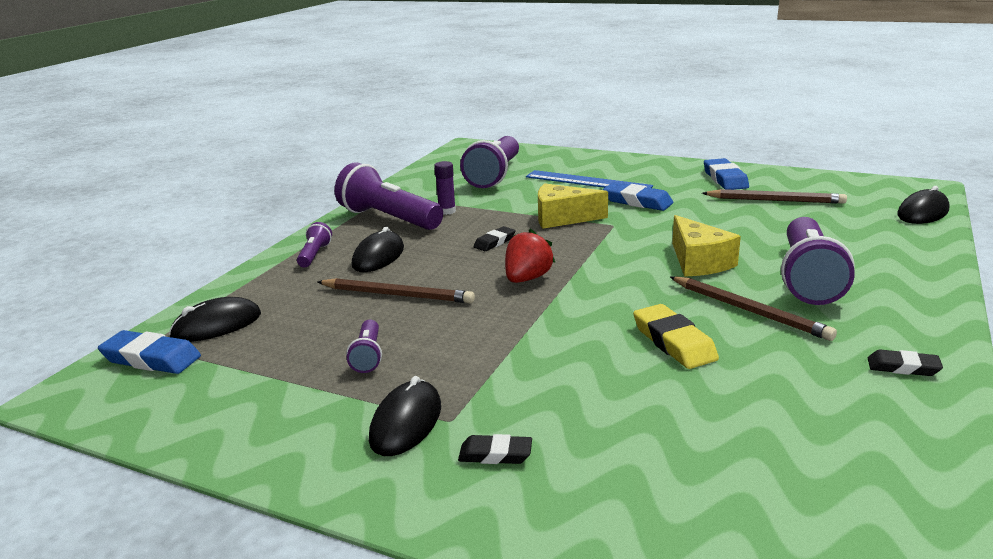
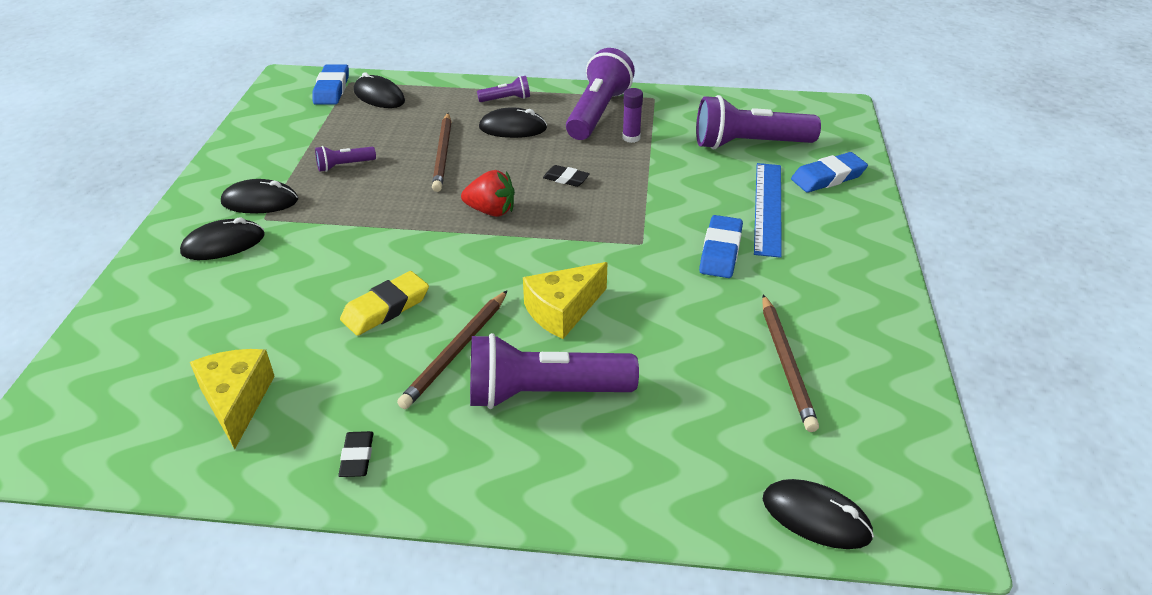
camera: 70 degrees right, 15 degrees up
black eraser [458,434,532,464] -> black mouse [180,218,265,260]
yellow cheese [538,183,608,229] -> yellow cheese moved to [190,349,275,449]
blue eraser [704,158,749,190] -> blue eraser moved to [791,152,868,192]

